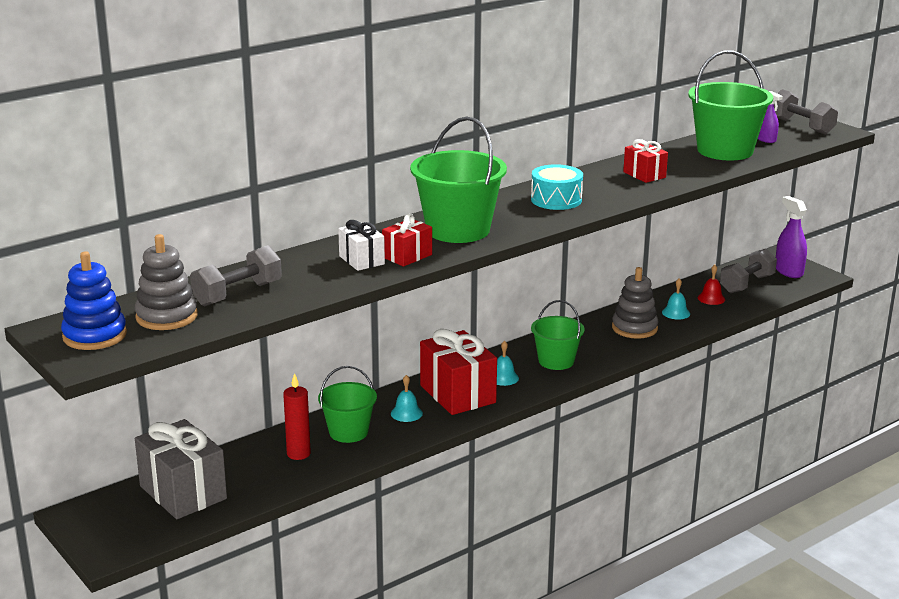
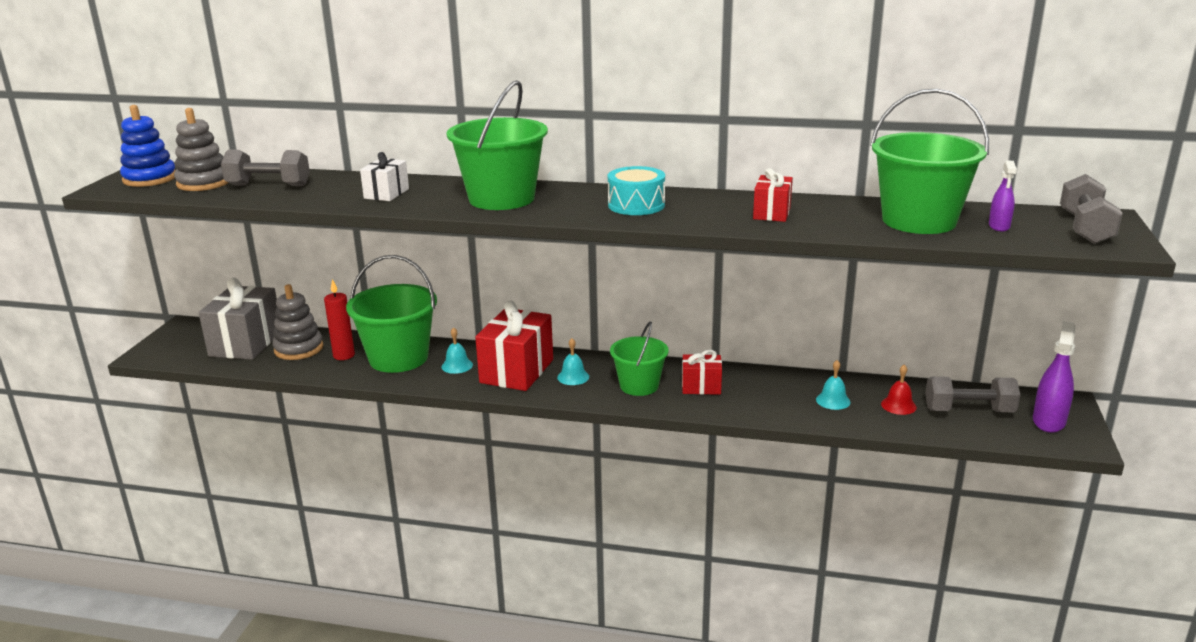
camera: 50 degrees right, 0 degrees up
green bucket [318,366,377,443] -> green bucket [346,255,437,373], size x1.61
red gift [382,214,432,267] -> red gift moved to [682,350,722,395]
grey stacking toy [612,267,659,339] -> grey stacking toy moved to [272,284,323,360]

